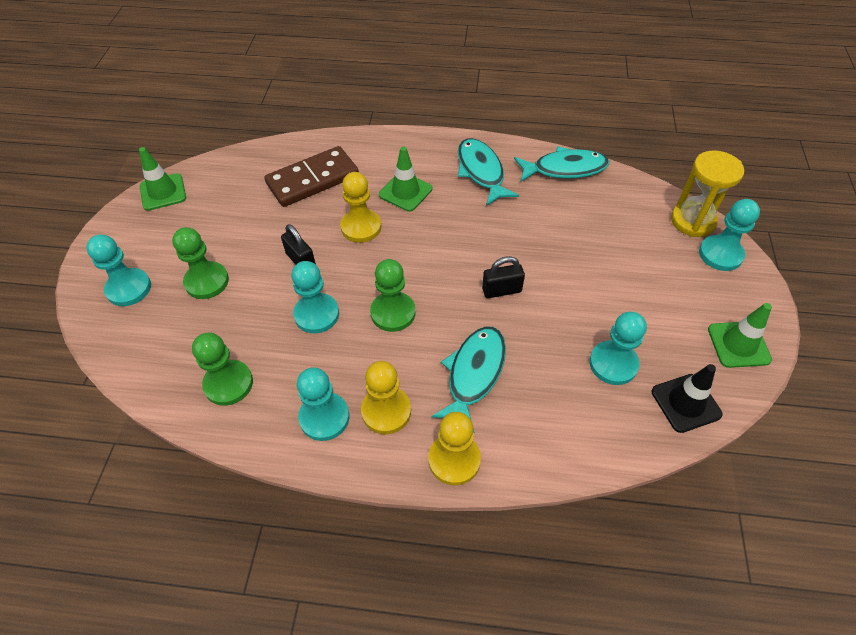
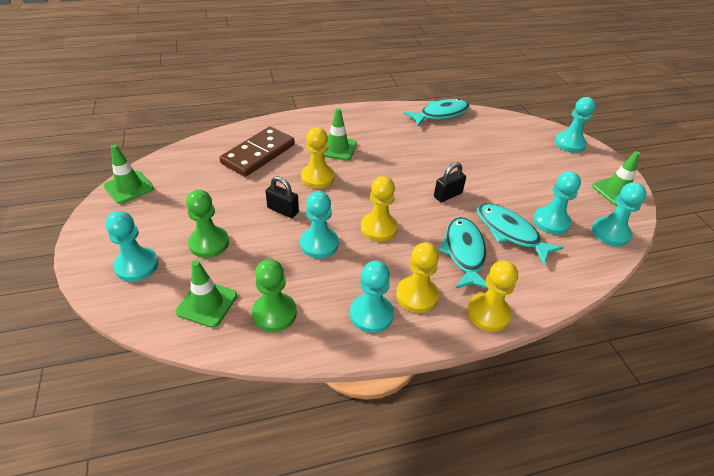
camera: 25 degrees left, 10 degrees down
green pawn [370,259,415,332] -> yellow pawn [361,176,398,242]
turquoise fish [458,138,519,206] -> turquoise fish moved to [477,203,564,265]
black traffic cone [652,364,723,433] -> turquoise pawn [592,182,646,246]
yellow hourglass [671,150,744,237] -> none
none -> green traffic cone [176,260,237,328]

